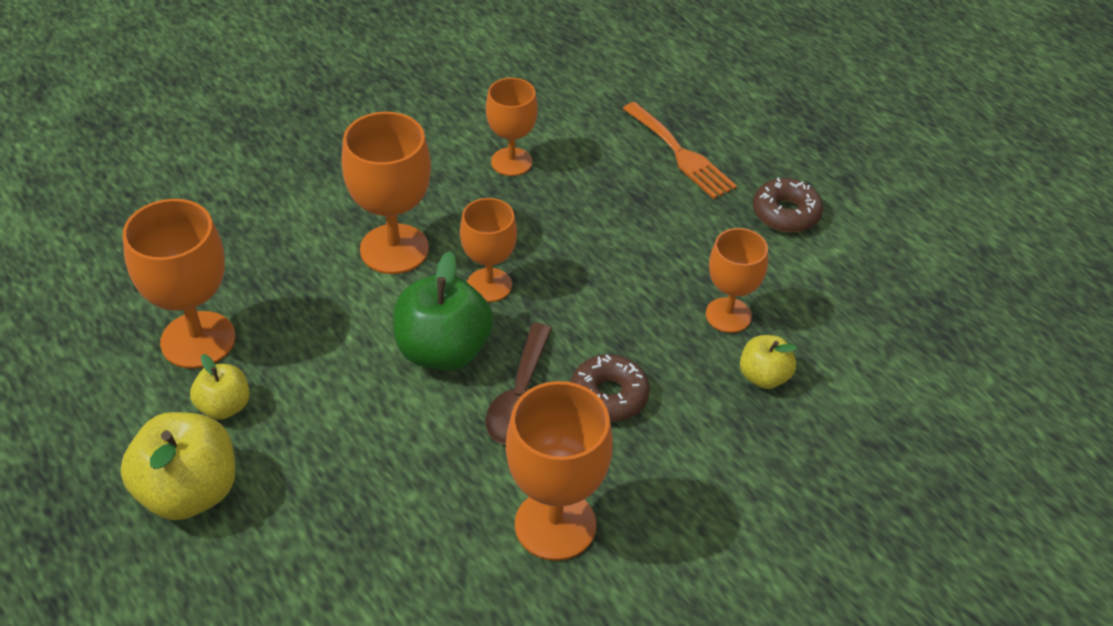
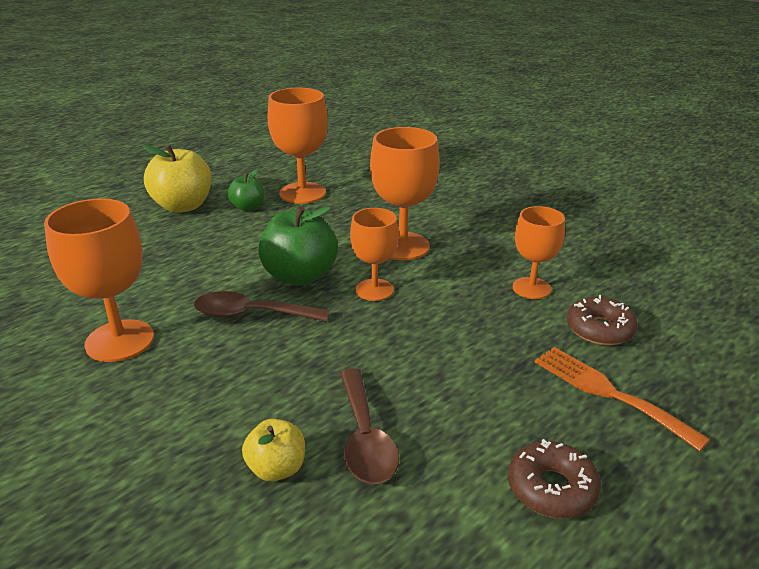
camera: 85 degrees right, 15 degrees down
yellow apple [190,354,250,420] -> green apple [228,169,264,211]
brown donut [571,355,650,422] -> brown donut moved to [567,295,638,346]
orange fork [623,102,737,199] -> orange fork turned 90 degrees clockwise [535,347,710,451]
orange goblet [706,228,768,333] -> brown spoon [340,368,399,484]

